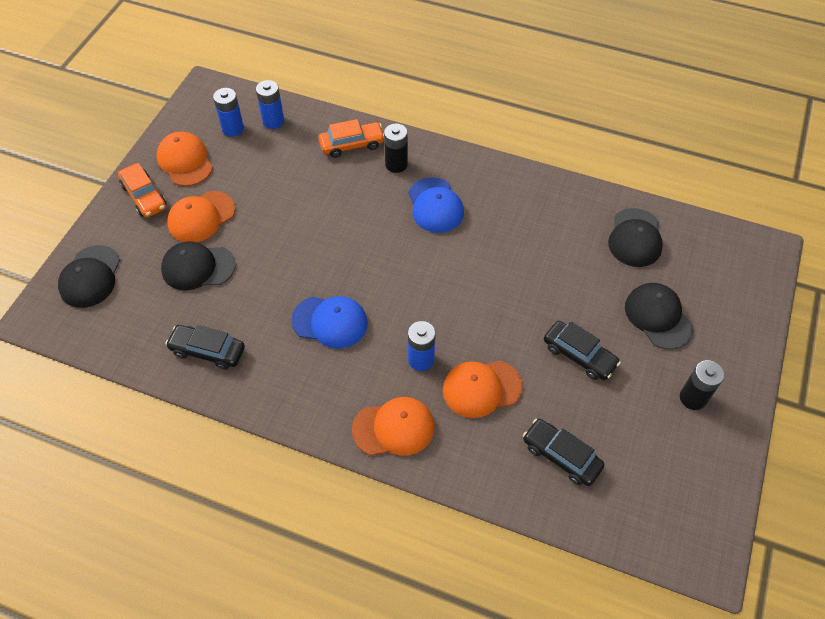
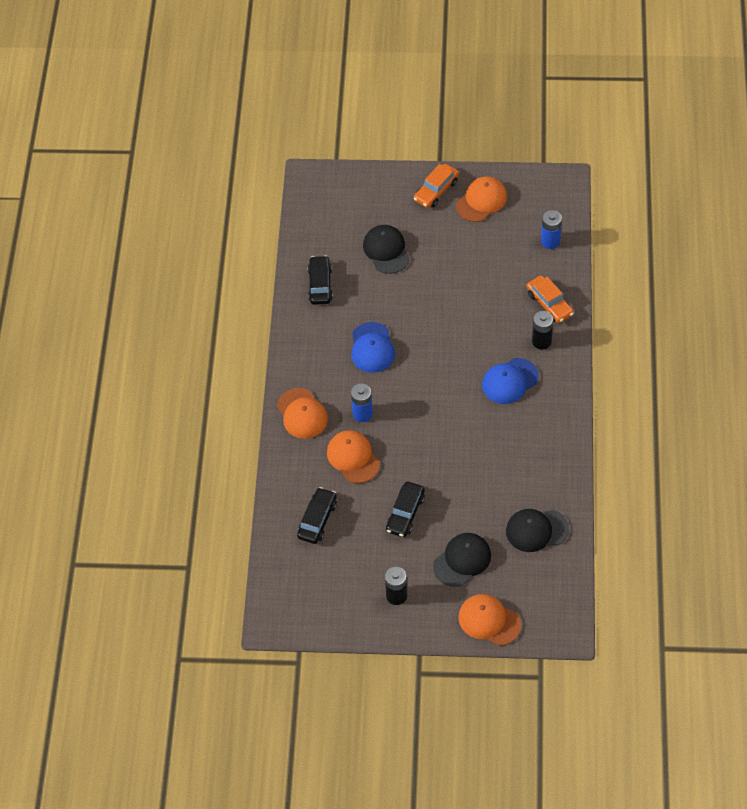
camera: 75 degrees right, 0 degrees up
black cap [58,245,120,308] -> none
orange cap [167,191,235,242] -> orange cap moved to [458,594,521,646]
blue battery [213,88,244,137] -> none

